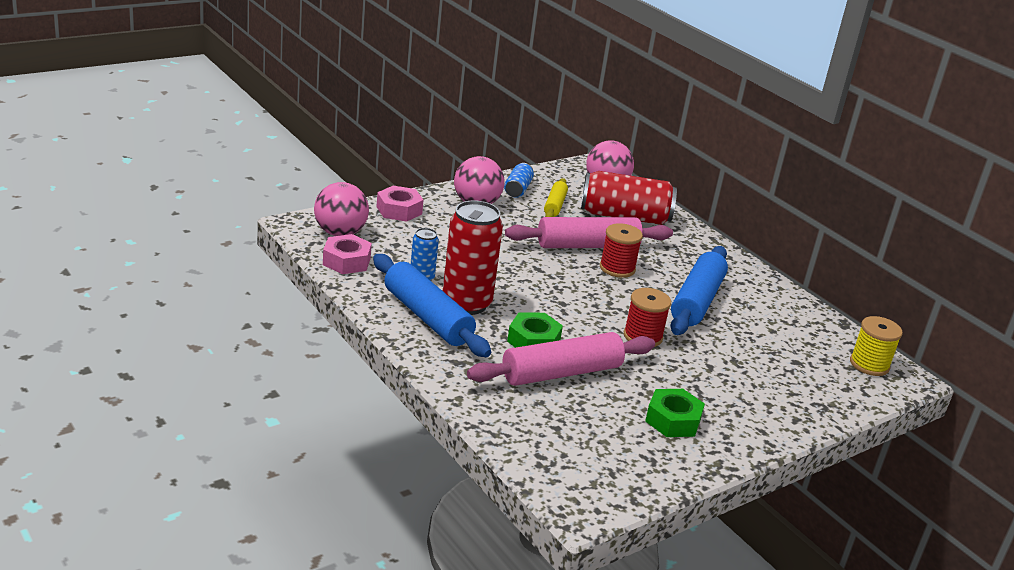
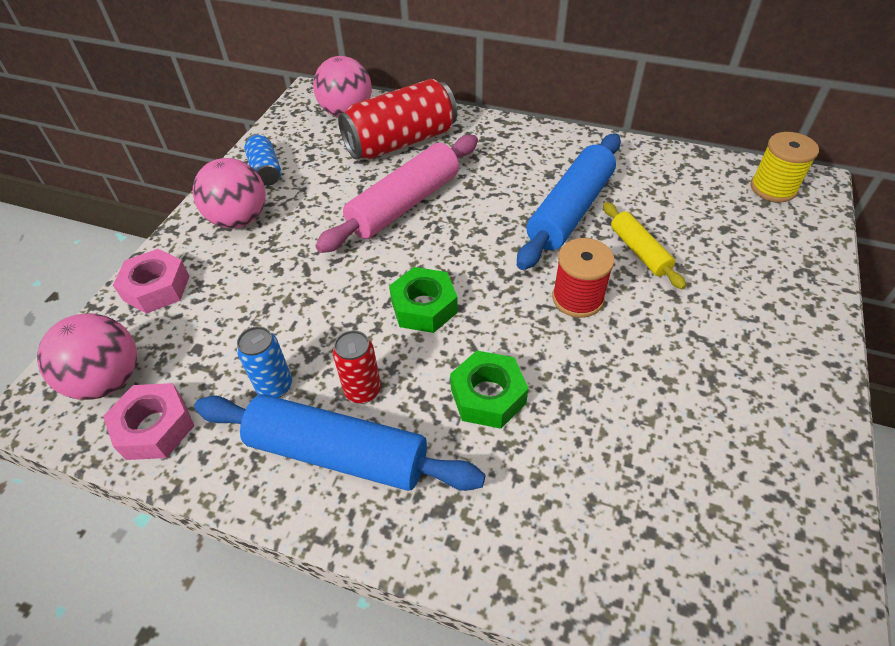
camera: 30 degrees left, 20 degrees up
red can [443,200,503,315] -> red can [333,330,381,403], size x0.51
pink rolling pin [467,332,655,386] -> none
yellow rolling pin [544,178,568,217] -> yellow rolling pin moved to [603,202,686,289]
red spool [600,223,643,278] -> none
green nut [645,389,705,437] -> green nut moved to [389,267,458,333]
blue rolling pin [670,246,728,335] -> blue rolling pin turned 45 degrees clockwise [517,133,621,270]

